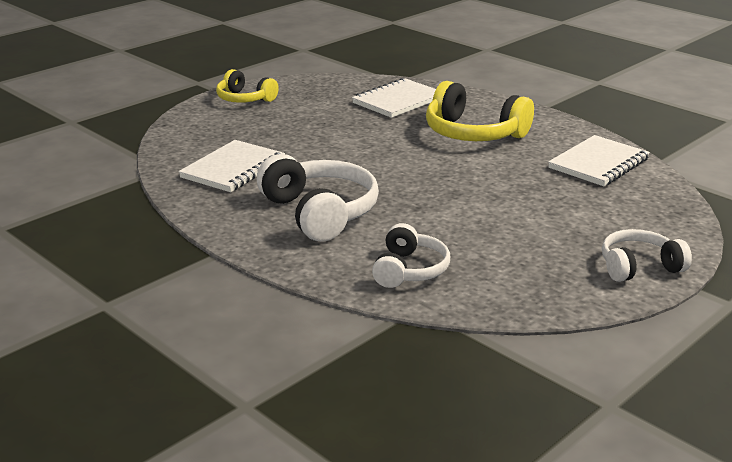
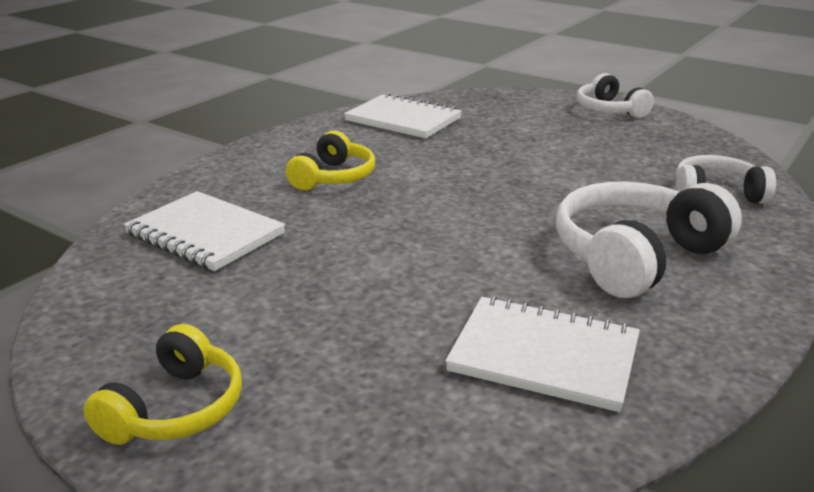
camera: 100 degrees left, 0 degrees up
yellow headphones [426,81,534,141] -> yellow headphones [286,131,375,190], size x0.61

